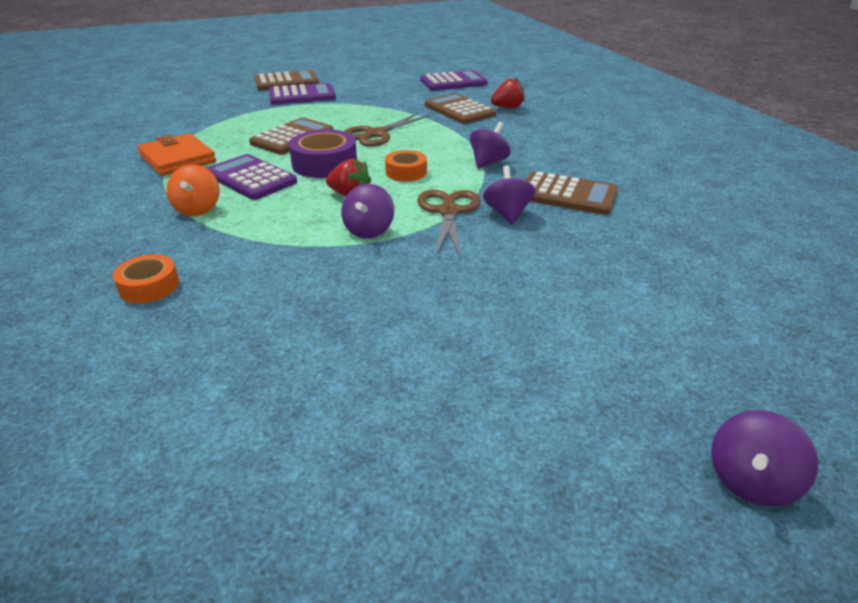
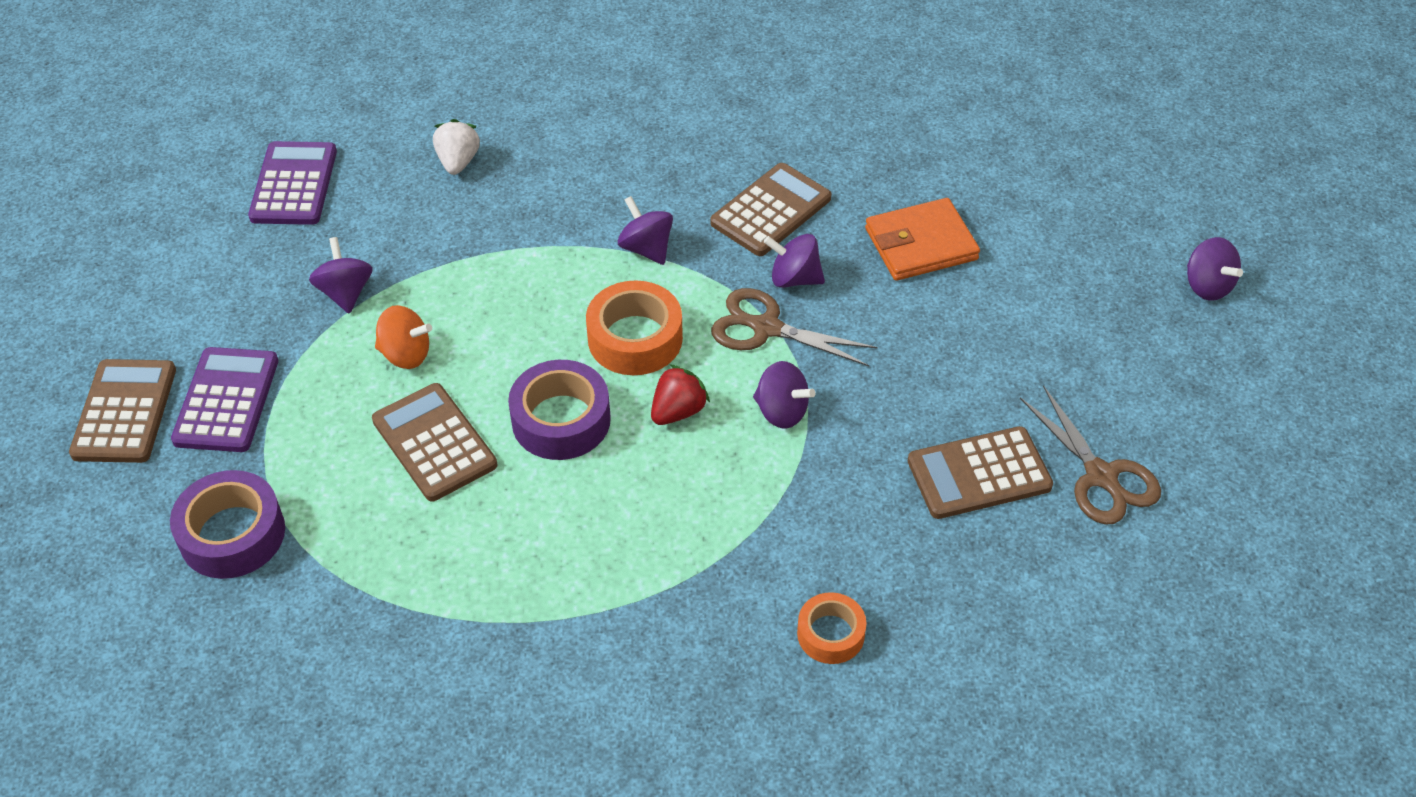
camera: 70 degrees left, 15 degrees up
orange wallet [137,133,216,176] -> orange wallet moved to [865,198,980,281]
orange spinning top [166,165,220,216] -> orange spinning top moved to [375,305,432,369]
purple calculator [207,154,297,200] -> none
brown scissors [344,113,429,147] -> brown scissors moved to [1020,385,1161,525]
orange tape [385,150,427,181] -> orange tape [586,280,683,375], size x1.61
brown calculator [425,93,496,124] -> brown calculator moved to [908,426,1053,519]
red strawberry [491,77,525,108] -> white strawberry [433,119,480,175]
none -> purple tape [170,470,285,579]
none -> purple spinning top [309,237,373,314]

